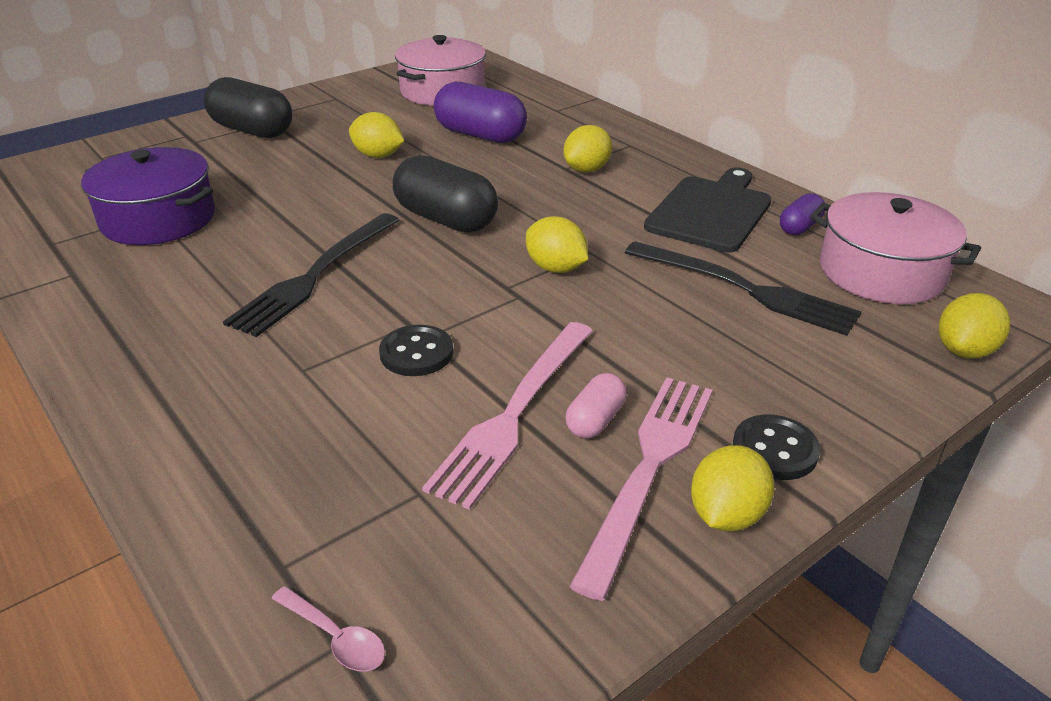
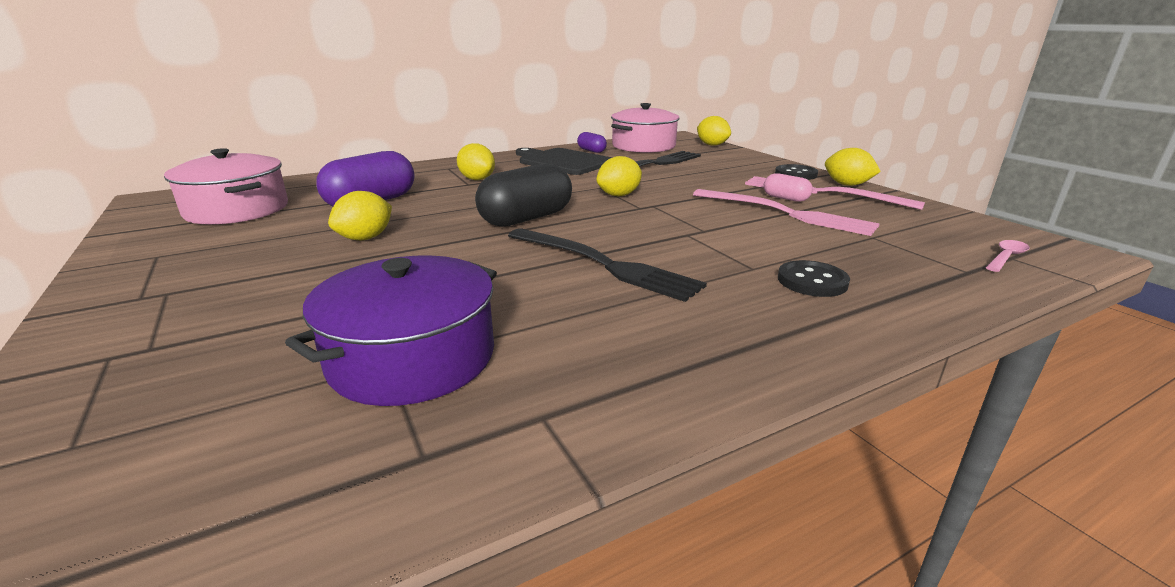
camera: 80 degrees left, 10 degrees down
black capsule [204,77,292,138] -> none
black button [379,325,453,376] -> black button moved to [778,260,850,297]

